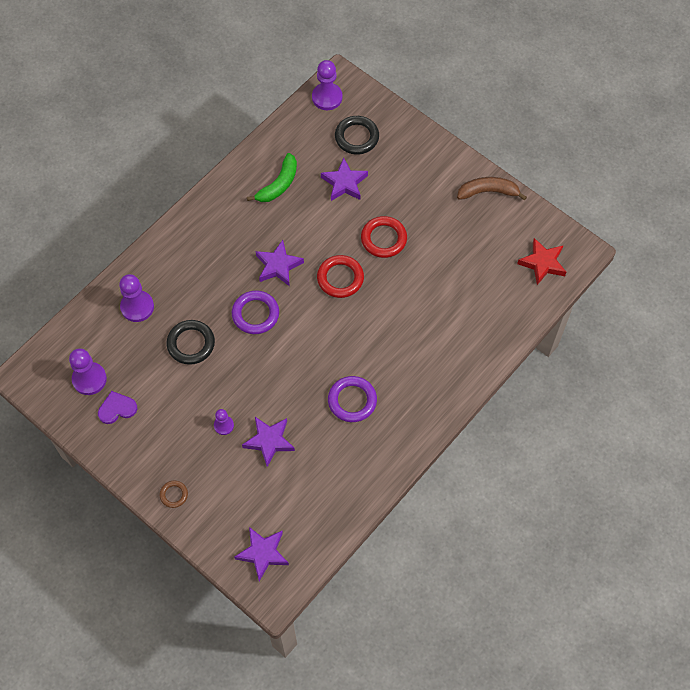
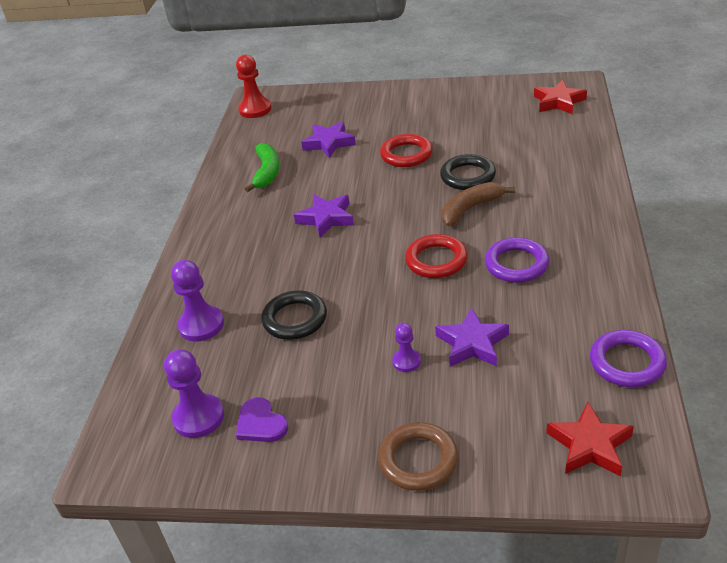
camera: 30 degrees left, 25 degrees down
purple heart [98,391,137,424] -> purple heart turned 75 degrees counterclockwise [236,397,288,442]
brown ring [160,481,188,508] -> brown ring [378,422,458,491], size x1.79
purple ring [232,291,279,334] -> purple ring moved to [590,330,667,387]
purple star [234,527,289,581] -> red star [546,402,634,476]
purple pawn [312,60,342,110] -> red pawn [236,55,272,118]
red ring [317,255,364,298] -> red ring moved to [405,234,468,278]
black ring [335,116,379,155] -> black ring moved to [440,154,496,190]
brown banana [457,177,527,201] -> brown banana moved to [442,182,515,226]

